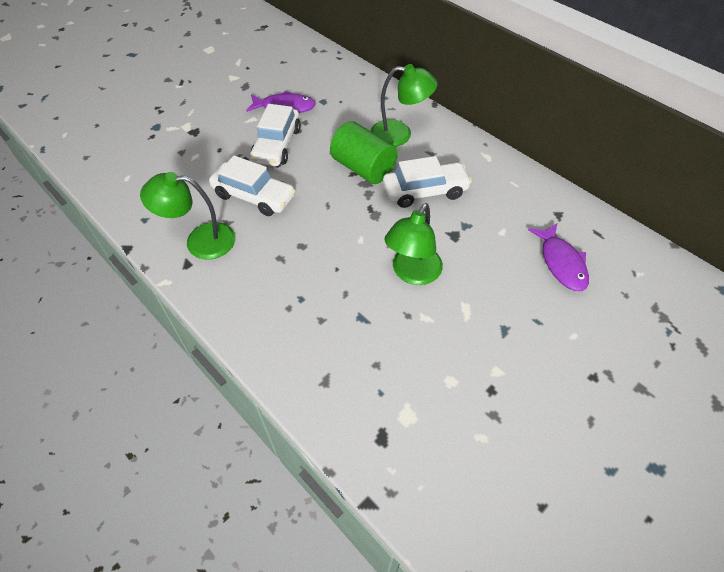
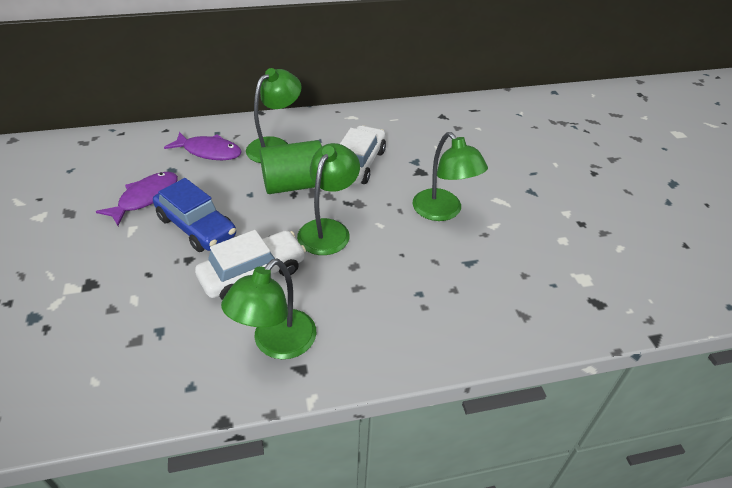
camera: 60 degrees left, 10 degrees down
white car [250,104,301,166] -> blue car [153,178,236,252]
purple fish [528,224,589,291] -> purple fish moved to [164,132,242,160]
none -> green lamp [297,143,360,255]

